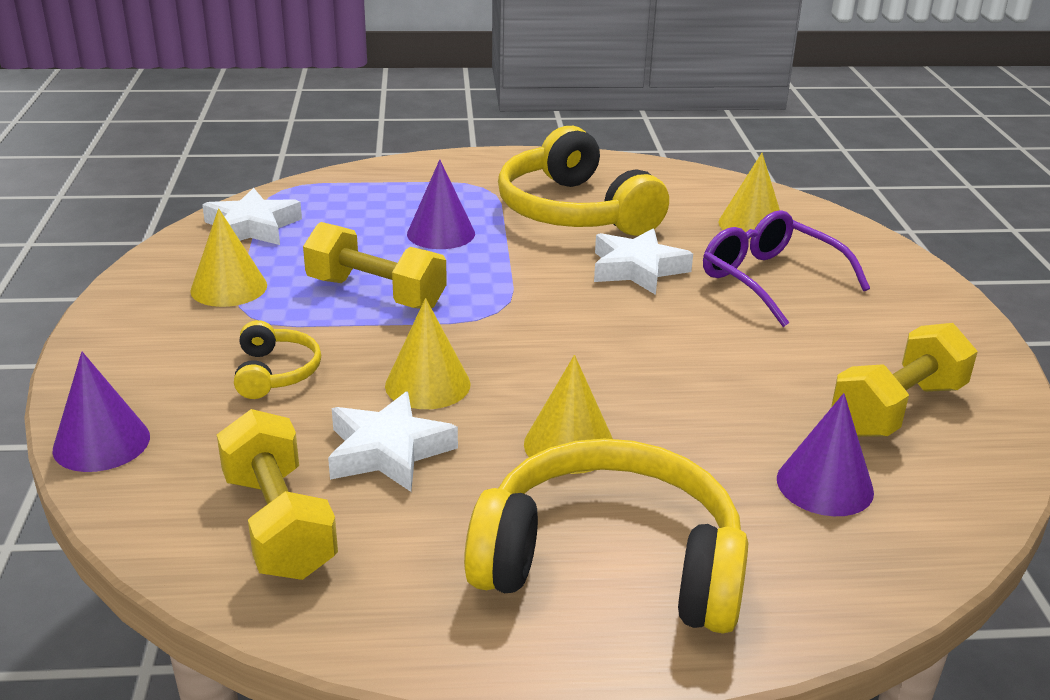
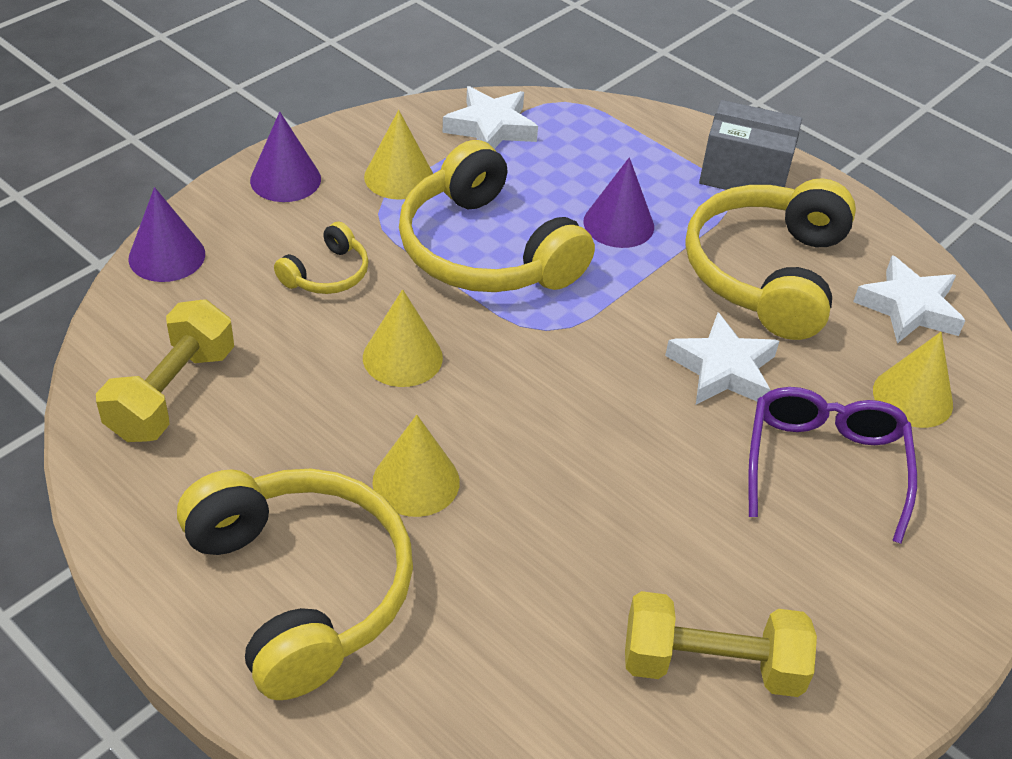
camera: 45 degrees right, 15 degrees up
yellow dumbbell [303,222,447,309] -> yellow headphones [399,140,595,292]
white star [328,391,458,492] -> white star moved to [853,255,966,344]
purple cone [777,393,874,516] -> purple cone moved to [250,112,321,202]
none -> grey box [699,100,802,190]

